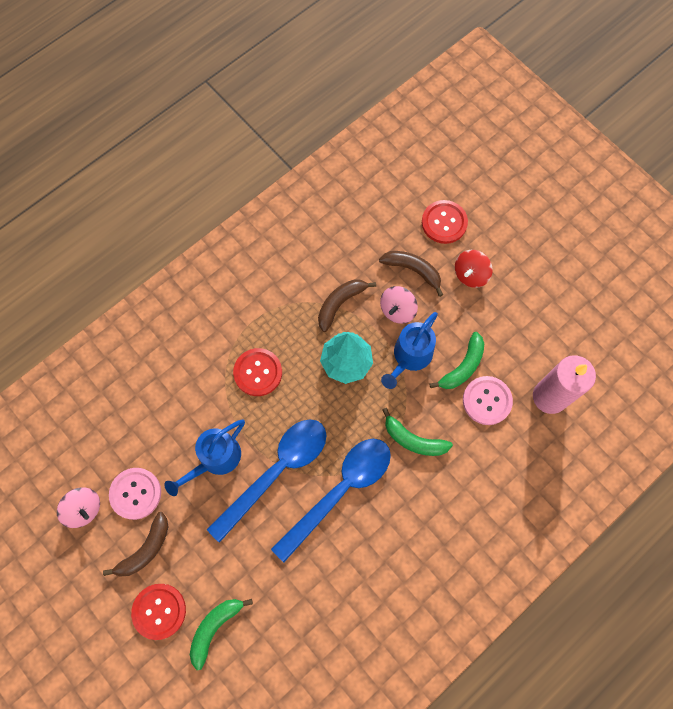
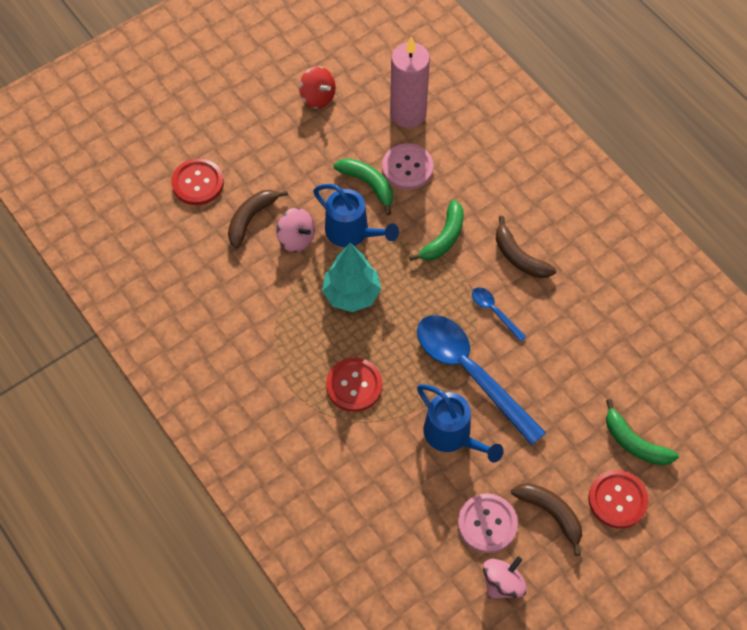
camera: 85 degrees left, 10 degrees down
blue spoon [271,439,391,562] -> blue spoon [472,287,526,342], size x0.44
brown banana [318,279,376,332] -> brown banana moved to [496,216,556,278]
red spinning top [455,250,493,288] -> red spinning top moved to [299,66,336,109]

